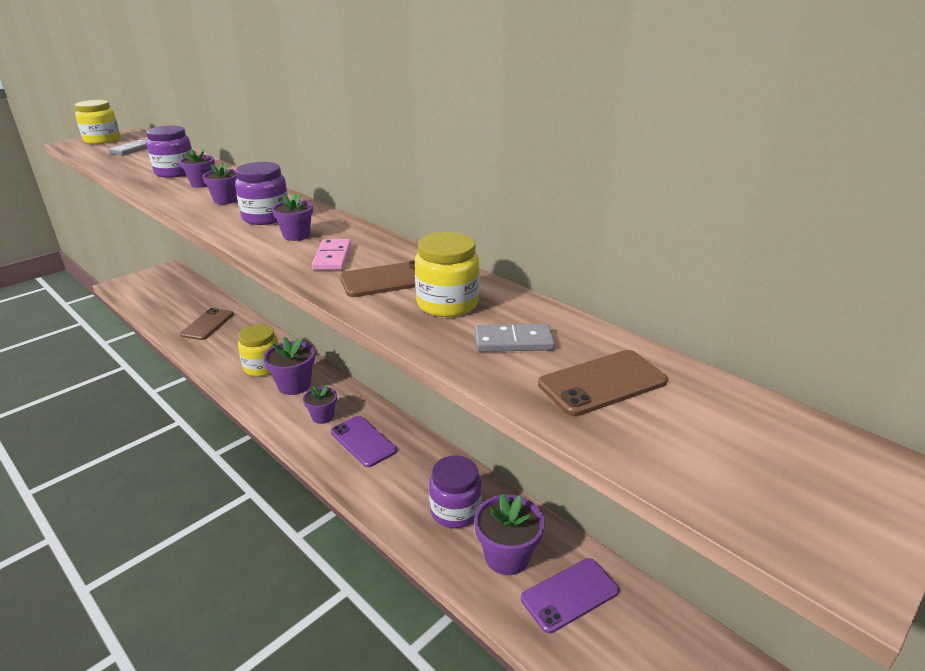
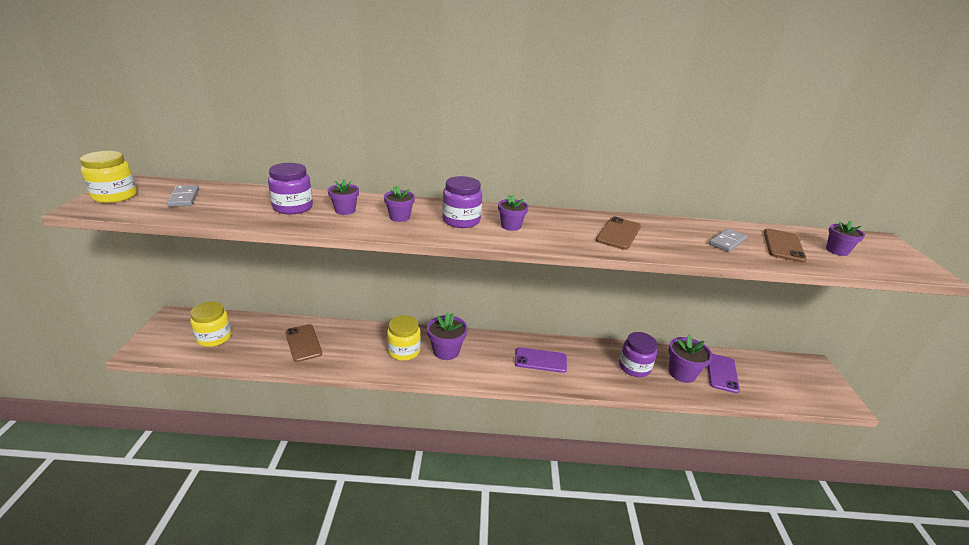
camera: 45 degrees left, 0 degrees up
purple flower pot [303,385,337,424] -> purple flower pot moved to [826,221,865,256]
pink domino [312,239,351,270] -> none
yellow jar [415,232,480,317] -> yellow jar moved to [190,301,232,347]

